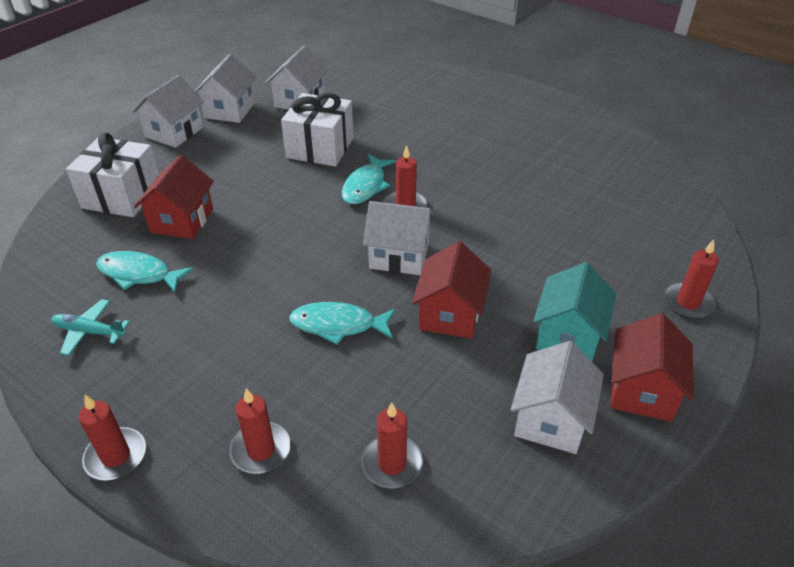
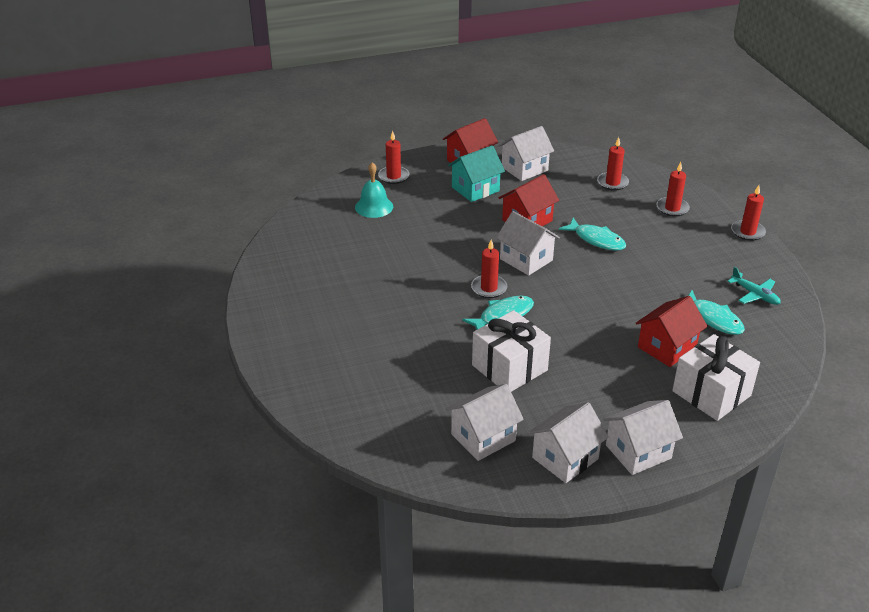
camera: 145 degrees left, 5 degrees down
none -> turquoise bell [355,162,393,218]

